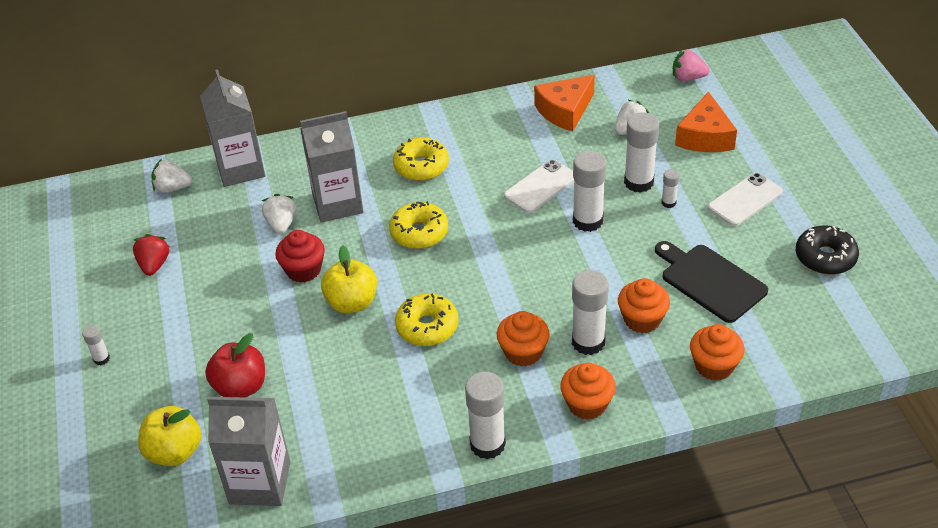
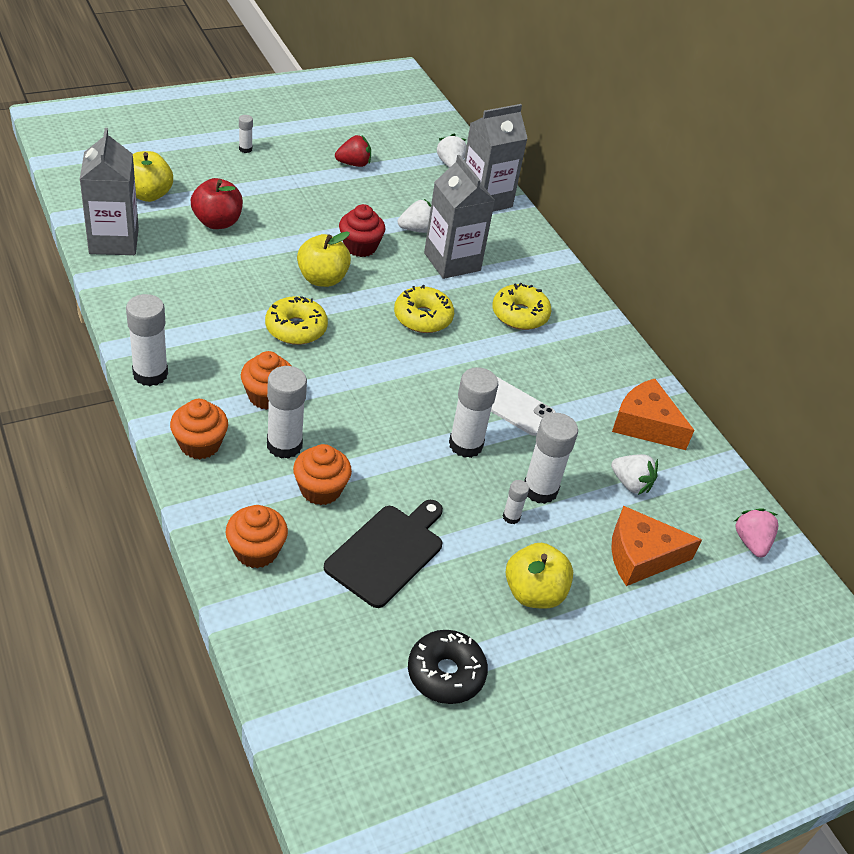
camera: 70 degrees right, 0 degrees up
white phone [708,173,783,226] -> yellow apple [506,543,573,609]

